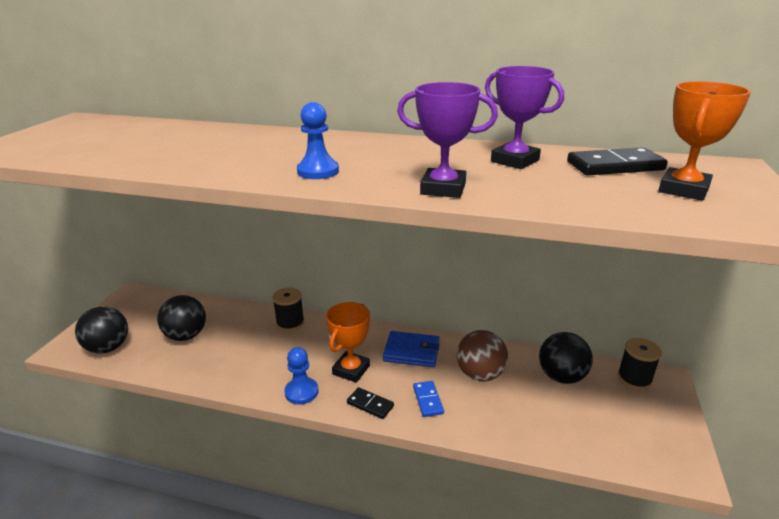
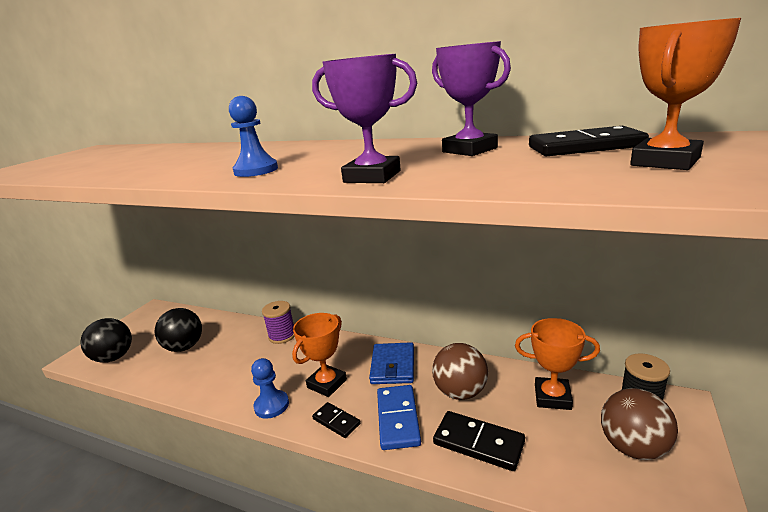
camera: 10 degrees right, 5 degrees down
black spool [272,287,305,331] -> purple spool [262,301,295,344]
blue wallet [383,331,440,367] -> blue wallet turned 75 degrees clockwise [369,342,414,384]
blue domino [413,381,444,417] -> blue domino [377,385,421,450], size x1.62
black ball [539,332,593,384] -> orange trophy [515,318,600,410]
none -> black domino [433,411,525,471]
none -> brown ball [601,388,678,460]

